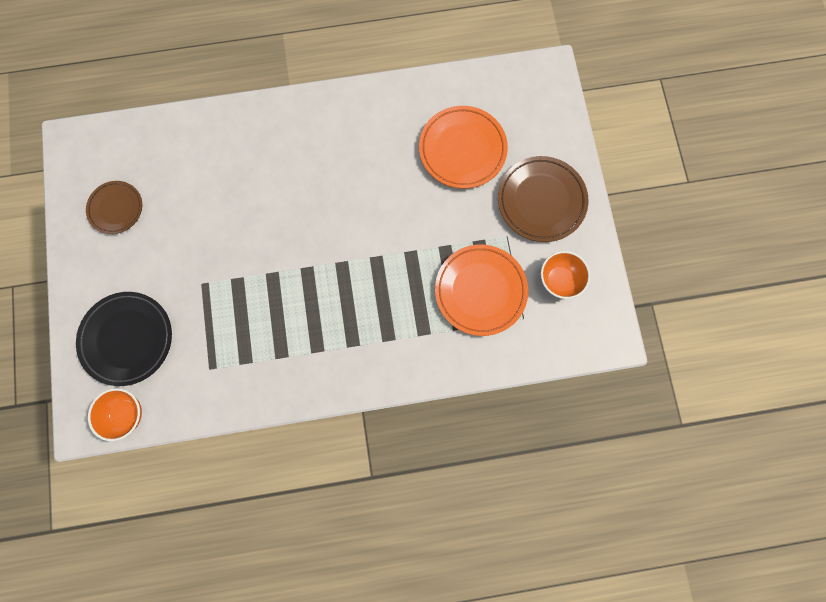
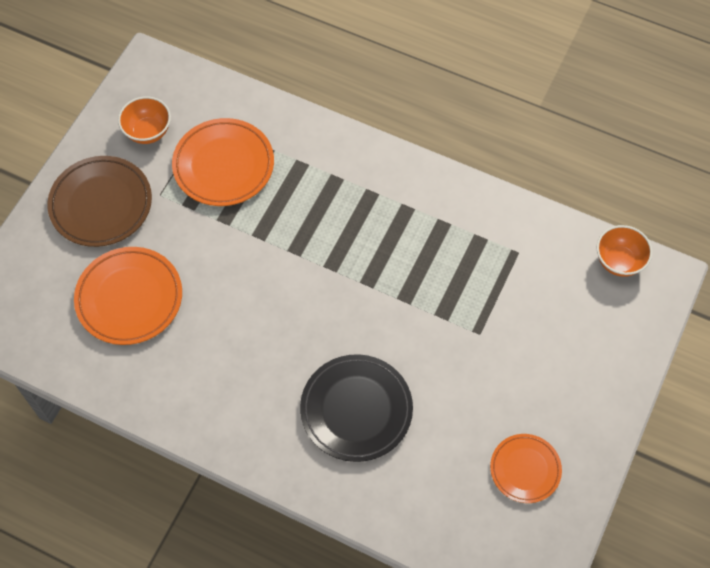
camera: 145 degrees left, 15 degrees down
black plate [76,292,172,386] -> black plate moved to [300,354,413,462]
brown plate [86,181,142,234] -> orange plate [490,434,562,503]

